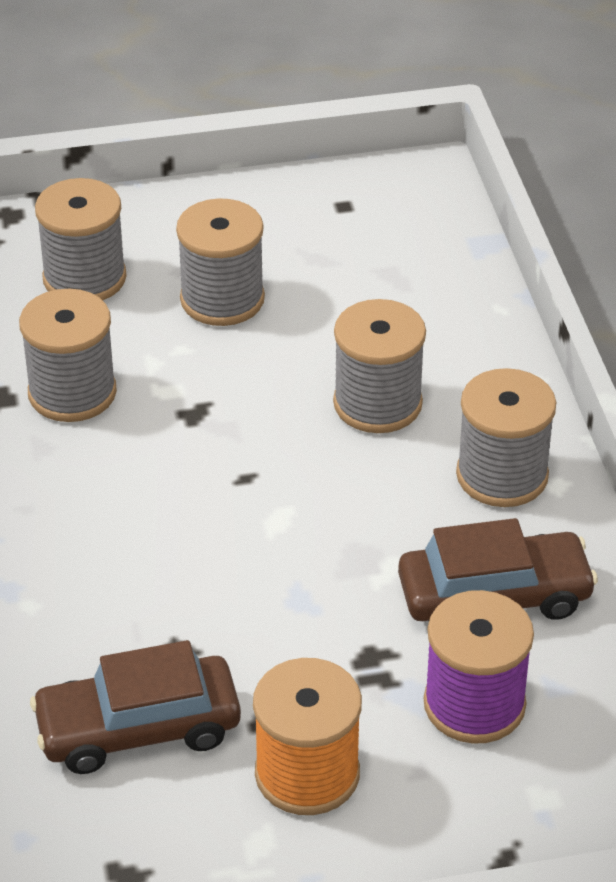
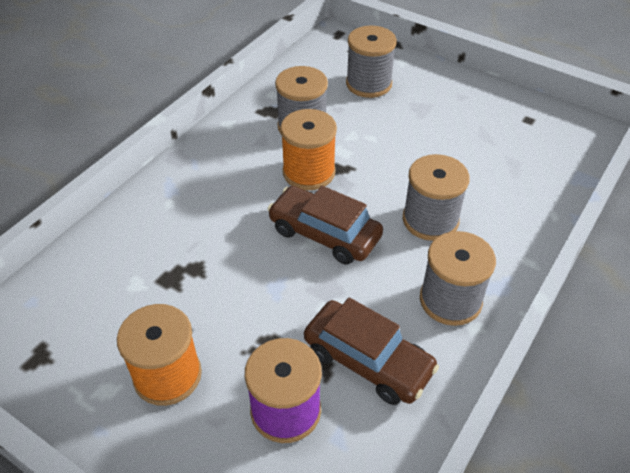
camera: 45 degrees right, 5 degrees up
brown car [30,640,241,774] -> brown car moved to [268,186,383,265]
grey spool [176,198,265,326] -> none
none -> orange spool [280,109,337,190]

